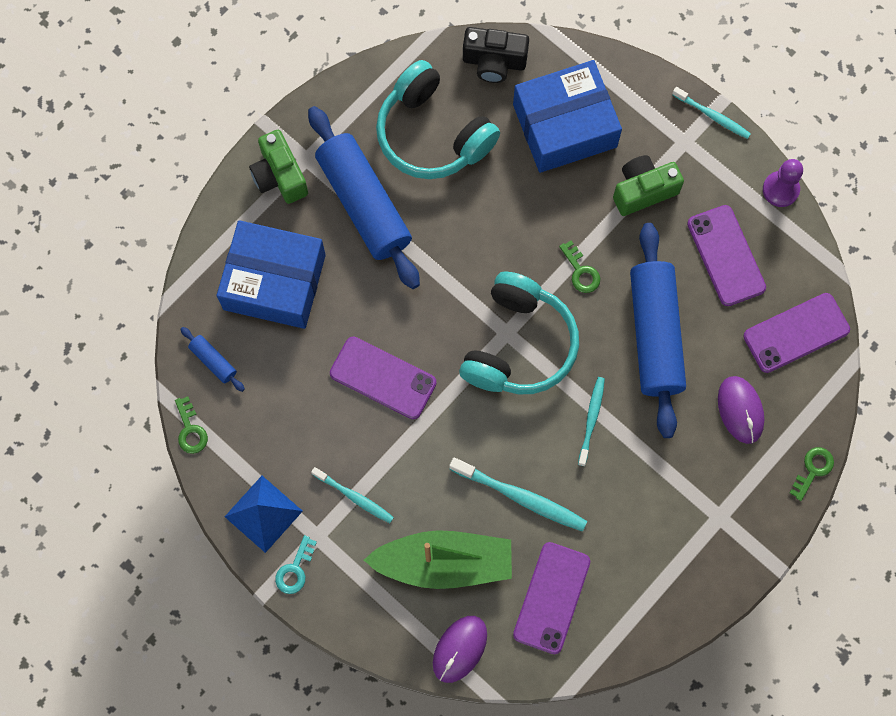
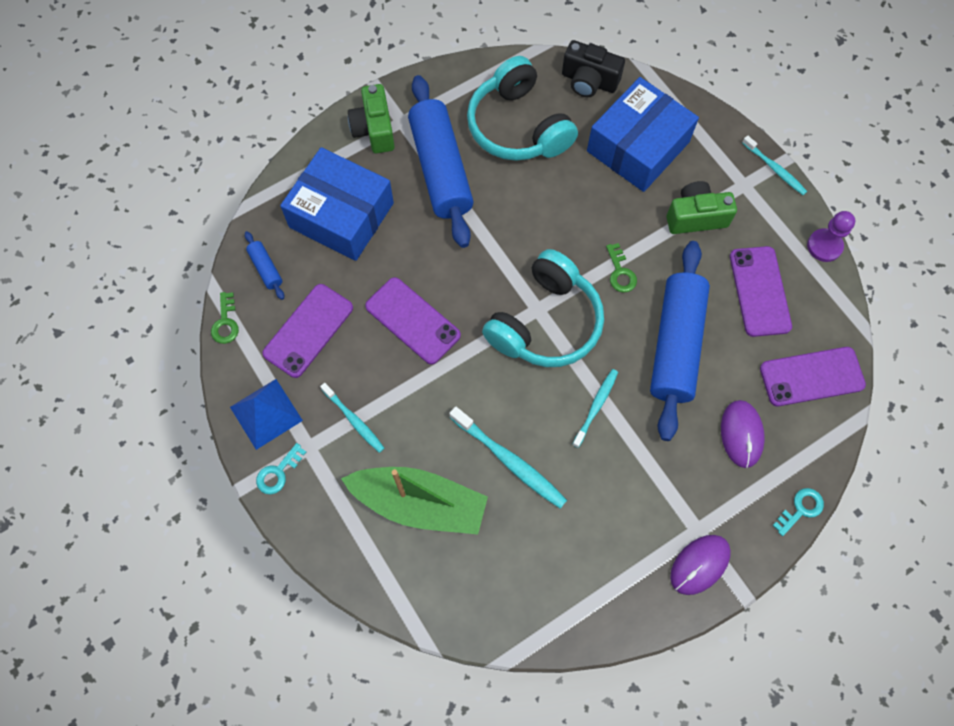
camera: 15 degrees right, 5 degrees down
purple mouse [433,616,487,683] -> purple mouse moved to [670,535,731,595]
blue box [513,60,622,173] -> blue box turned 45 degrees counterclockwise [587,77,699,192]
purple phone [513,542,590,654] -> purple phone moved to [262,284,353,378]
green key [790,447,834,501] -> turquoise key [773,488,824,536]

